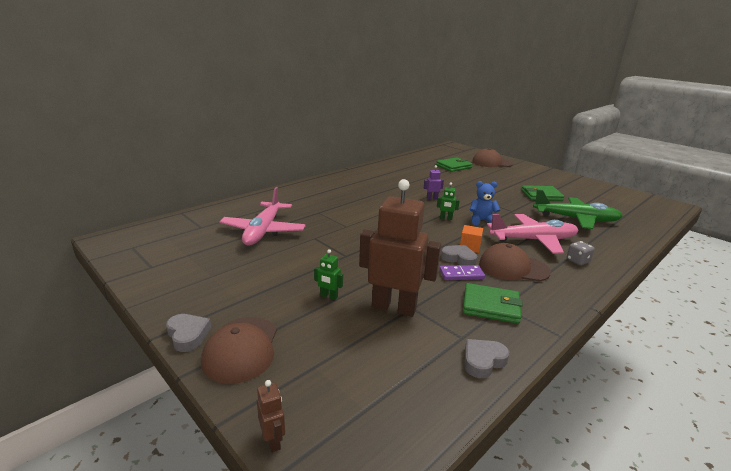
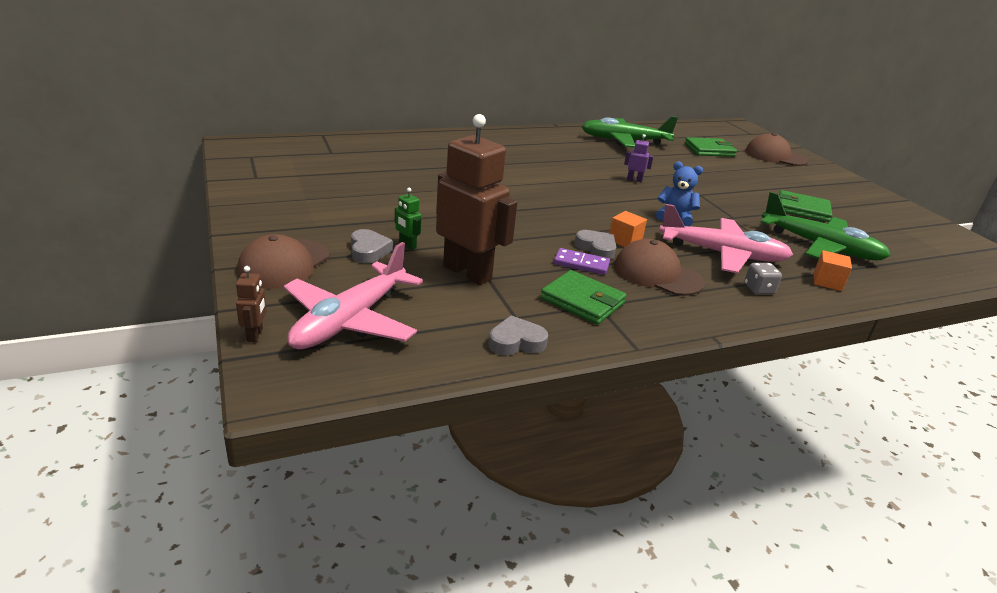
camera: 20 degrees right, 5 degrees up
grey heart [166,314,211,352] -> grey heart moved to [351,229,393,263]
pink plane [219,187,306,246] -> pink plane moved to [284,242,423,349]
green robot [437,182,460,220] -> none
none -> green plane [581,116,678,148]
none -> orange cube [813,250,852,291]

